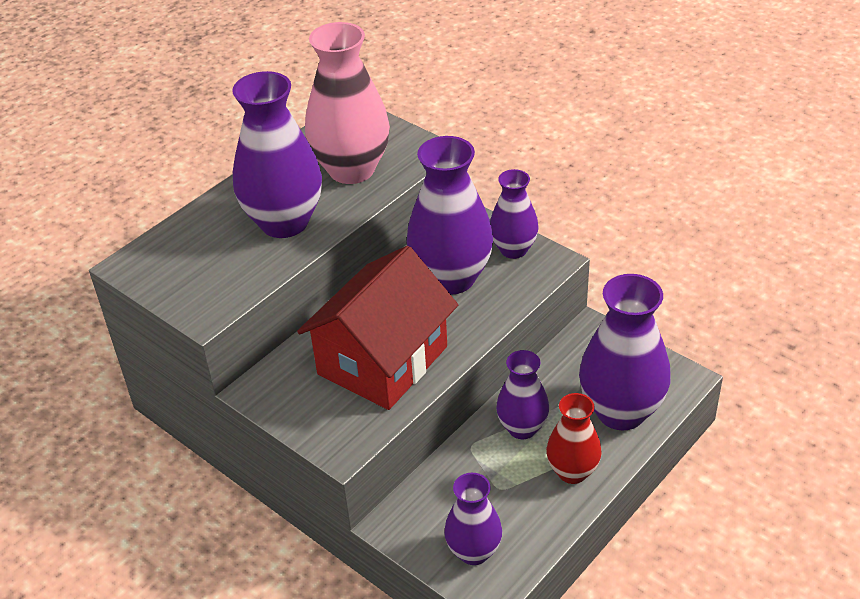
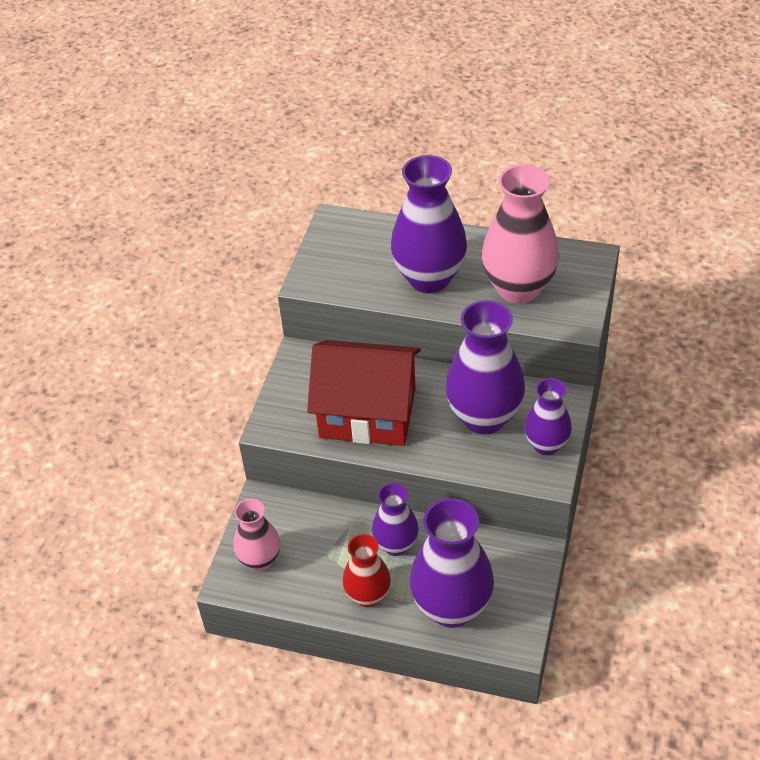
camera: 65 degrees right, 5 degrees up
purple vase [444,473,502,565] -> pink vase [233,498,280,571]

